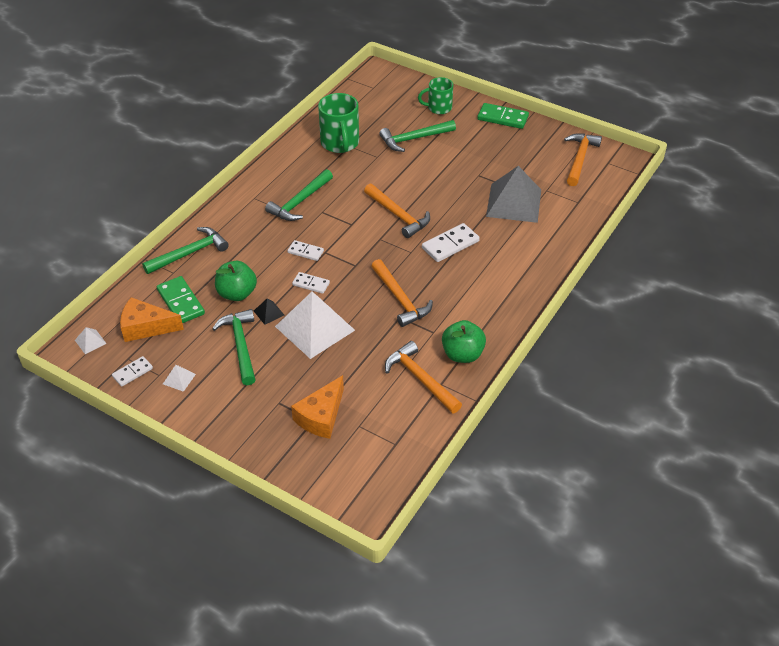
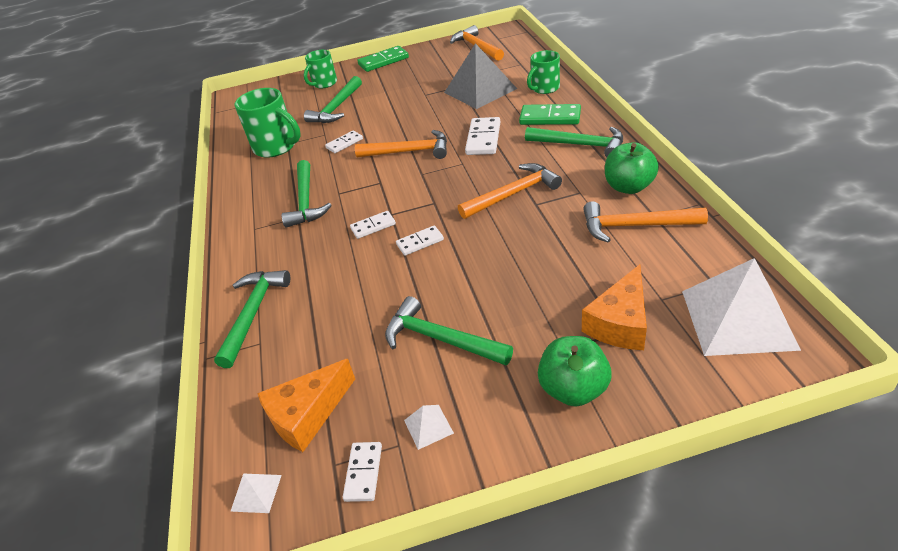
camera: 40 degrees left, 5 degrees down
green domino [157,276,205,323] -> green domino moved to [519,104,581,125]
green apple [215,261,257,301] -> green apple moved to [538,336,612,407]
black pyramid [254,298,284,325] -> none
white pyramid [275,291,355,359] -> white pyramid moved to [682,258,801,356]
orange cheese [291,375,344,439] -> orange cheese turned 45 degrees clockwise [582,264,647,350]
orange hammer [371,259,433,327] -> orange hammer turned 45 degrees counterclockwise [458,163,562,219]
none -> white domino [325,131,363,153]
none -> green hammer [525,127,623,157]
none -> green mug [527,50,560,94]

